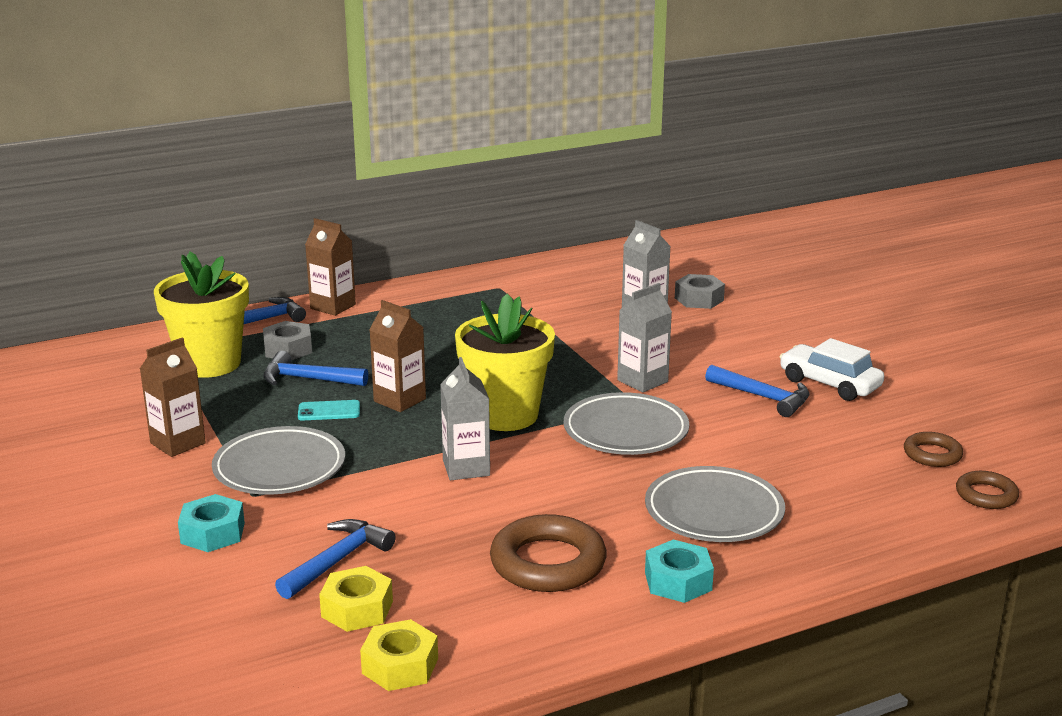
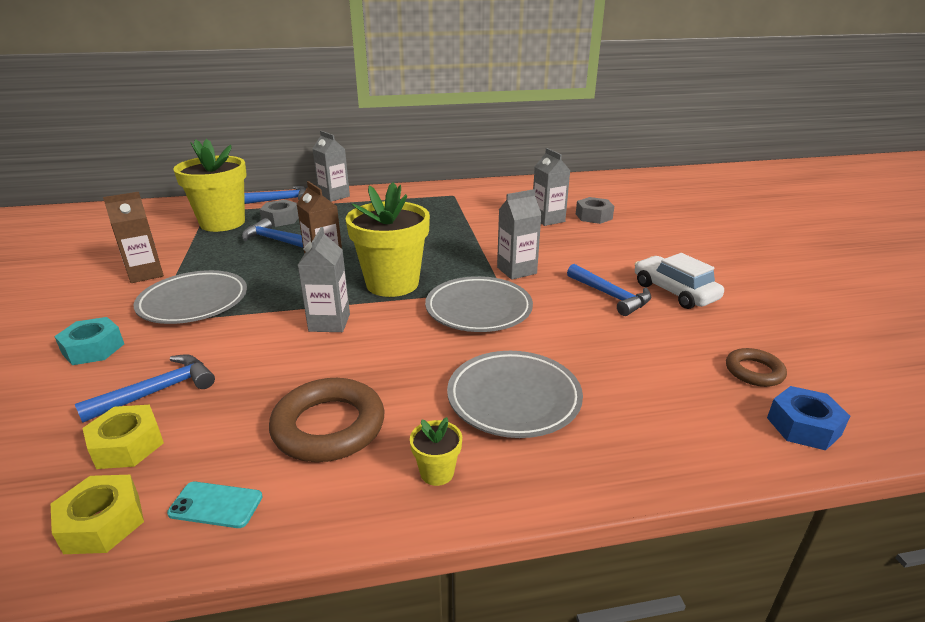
camera: 15 degrees right, 5 degrees up
turquoise phone [298,400,360,420] -> turquoise phone moved to [167,482,263,528]
brown carton [305,218,356,316] -> grey carton [313,131,350,202]
turquoise nut [645,539,714,603] -> yellow flower pot [410,417,462,486]
brown ring [956,471,1019,509] -> blue nut [767,386,850,450]

